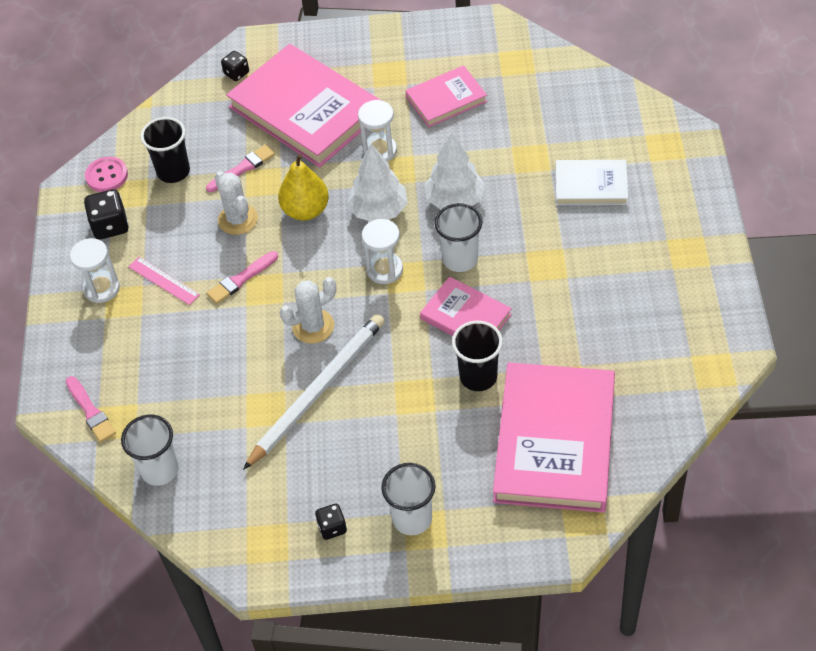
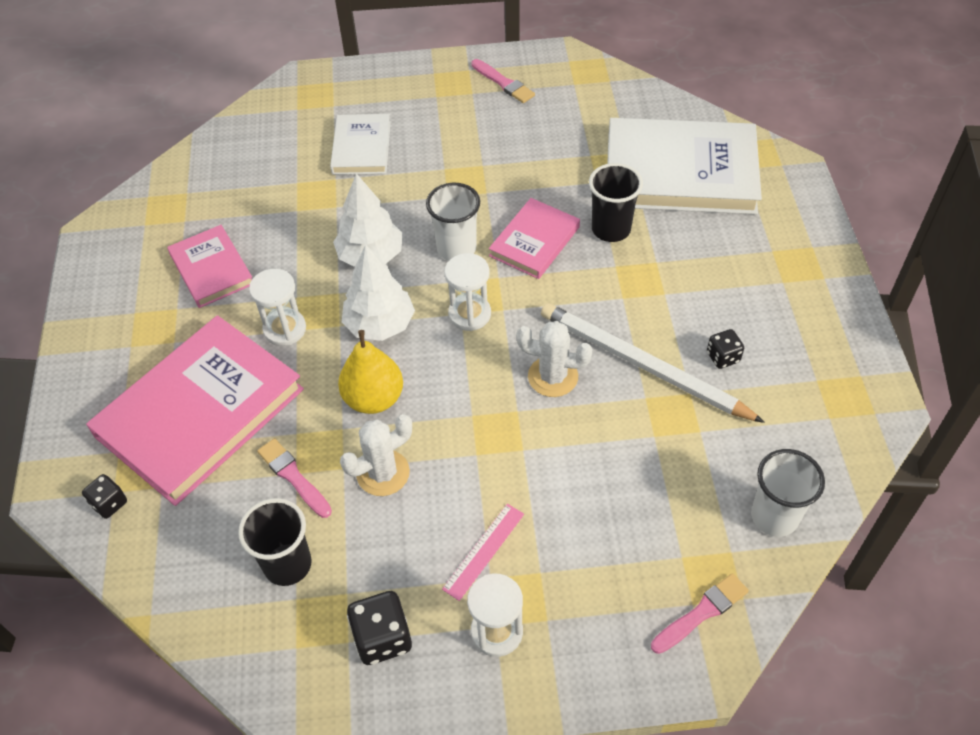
camera: 95 degrees left, 0 degrees up
pink button [85,157,128,192] -> none
pink brush [207,251,278,304] -> pink brush moved to [472,59,535,103]
white cactus [280,277,336,344] -> white cactus turned 45 degrees counterclockwise [516,321,593,397]
black dice [315,504,347,540] -> black dice moved to [707,329,744,369]
white cup [381,463,436,535] -> none
pink book [493,362,615,513] -> white book [607,118,762,215]

